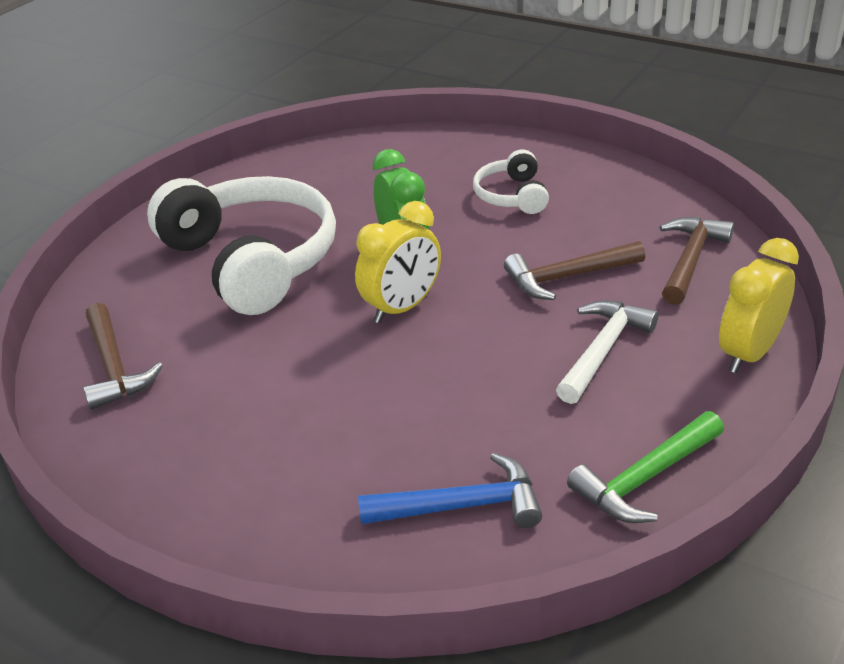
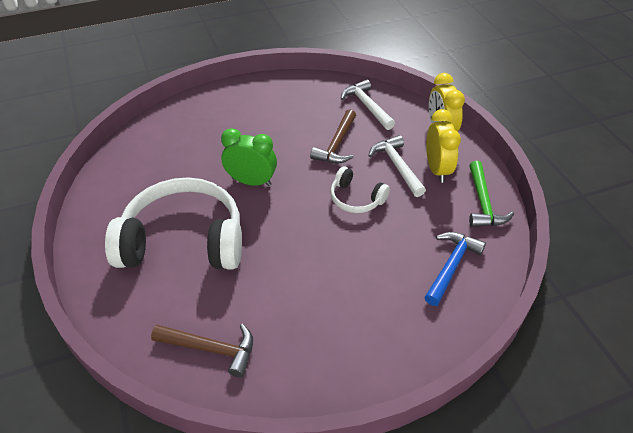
camera: 55 degrees left, 10 degrees up
yellow clock [355,201,441,323] -> yellow clock moved to [426,109,461,183]
white headphones [473,149,549,214] -> white headphones moved to [330,167,390,213]
brown hammer [660,217,734,305] -> white hammer [341,79,395,130]

